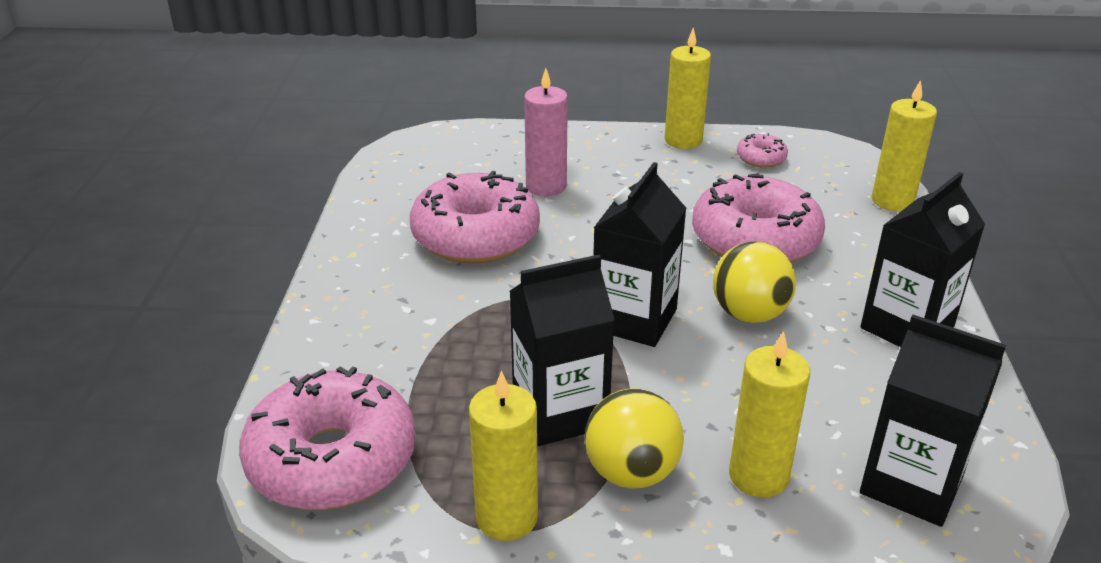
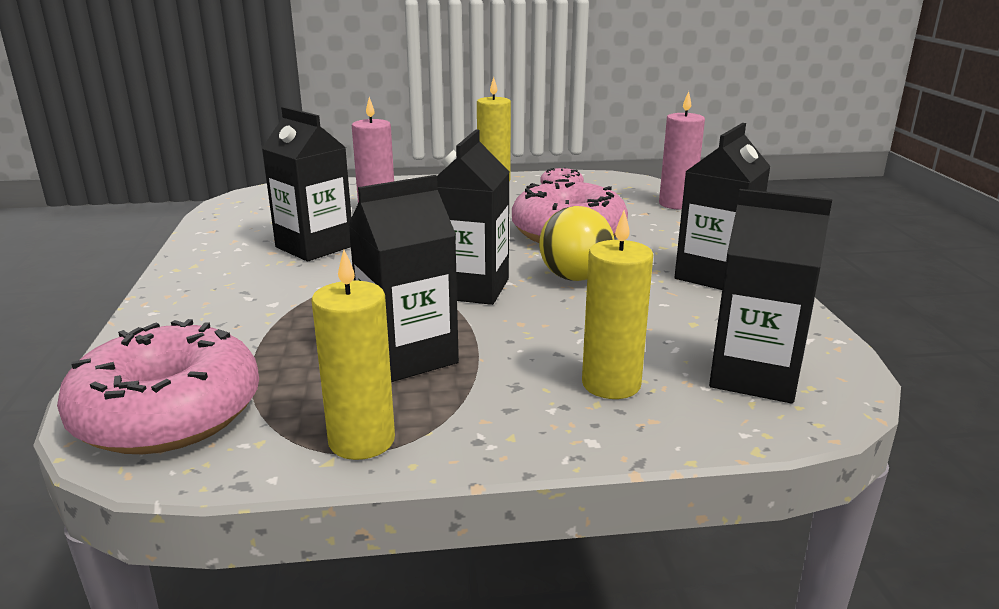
camera: 10 degrees left, 10 degrees down
pink donut [410,171,540,264] -> black carton [262,107,352,262]
yellow ball [585,389,684,488] -> none
yellow candle [872,80,937,211] -> pink candle [659,91,705,210]

